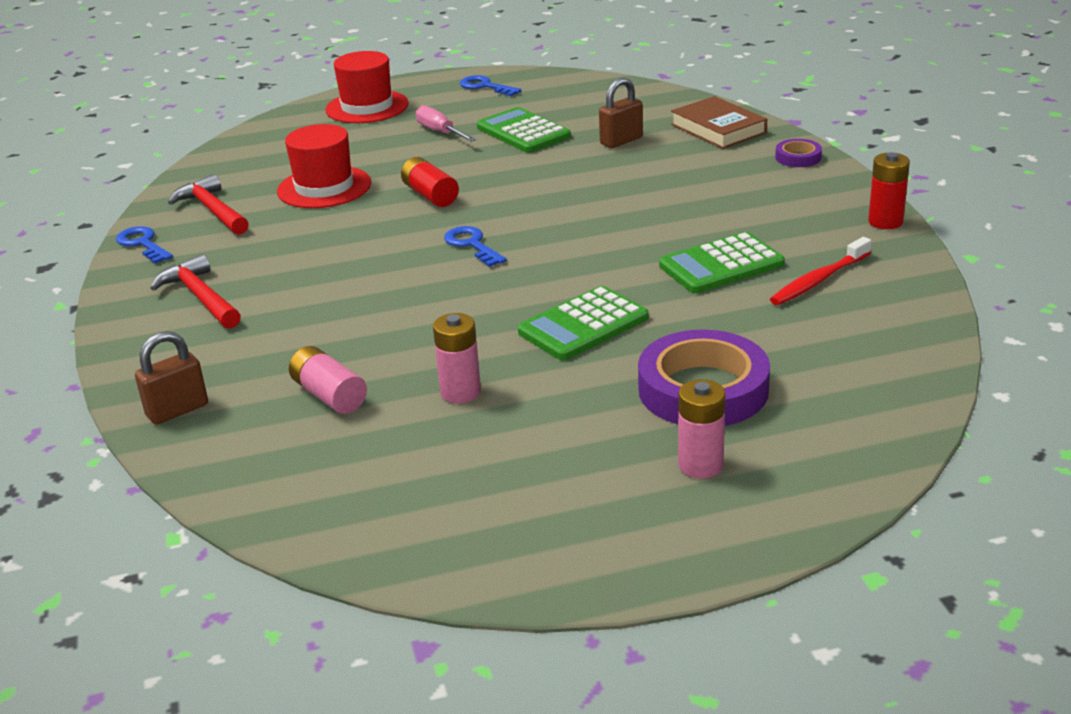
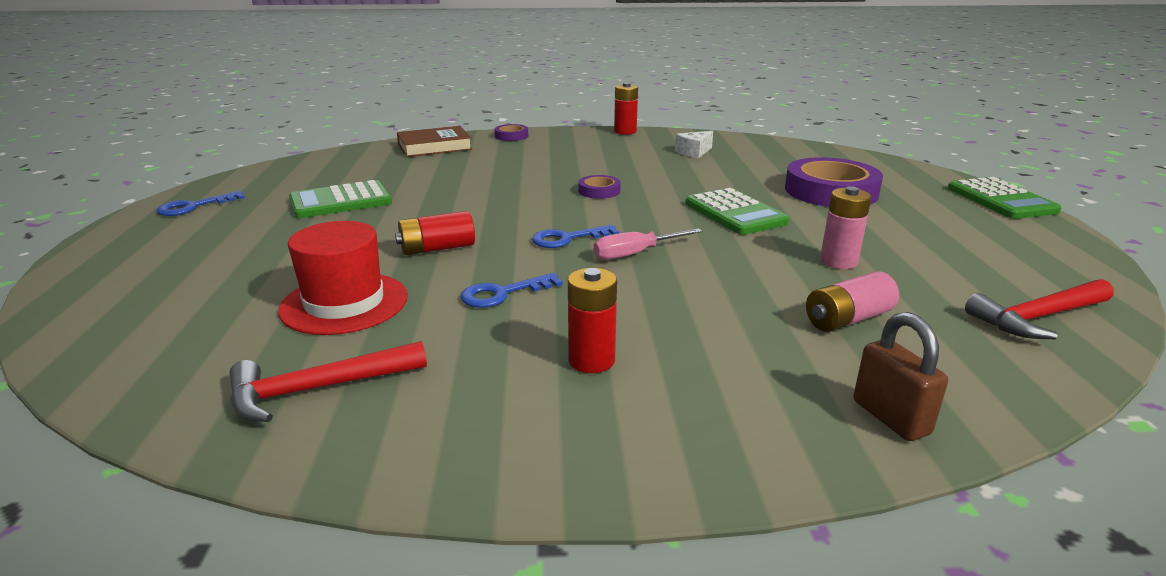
camera: 80 degrees left, 5 degrees down
blue key [116,226,173,264] -> blue key moved to [461,273,563,308]
red hammer [150,254,241,329] -> red hammer moved to [965,279,1114,339]
red hat [325,51,409,123] -> none
pink screwdriver [416,105,476,142] -> pink screwdriver moved to [594,228,702,260]
brown padlock [599,77,643,148] -> none
green calculator [659,232,785,293] -> green calculator moved to [948,177,1062,219]
pink battery [678,379,726,478] -> none
red toothbrush [770,237,872,305] -> white cheese [675,131,713,158]
none -> red battery [568,268,617,373]
none -> purple tape [578,175,621,199]

